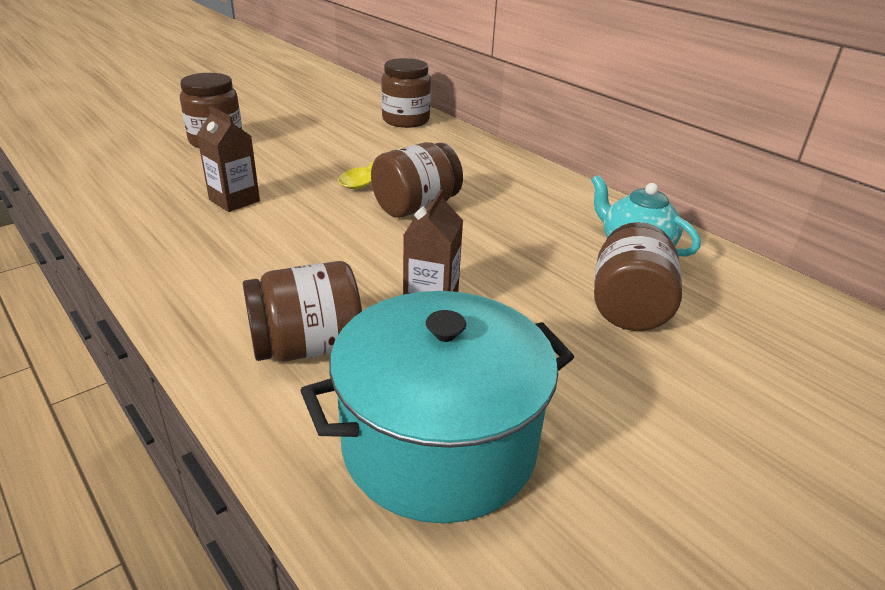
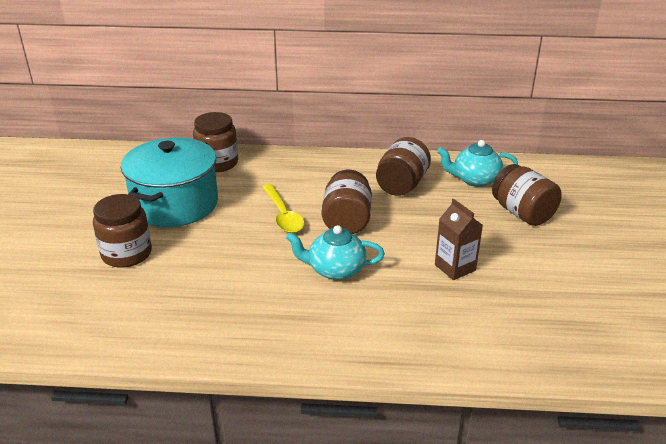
camera: 45 degrees left, 0 degrees up
brown carton [197,107,260,212] -> none
brown jar [242,261,362,361] -> brown jar moved to [376,137,431,196]
turquoise pot [300,291,574,523] -> turquoise pot moved to [121,138,218,227]
none -> turquoise teapot [286,225,385,280]

